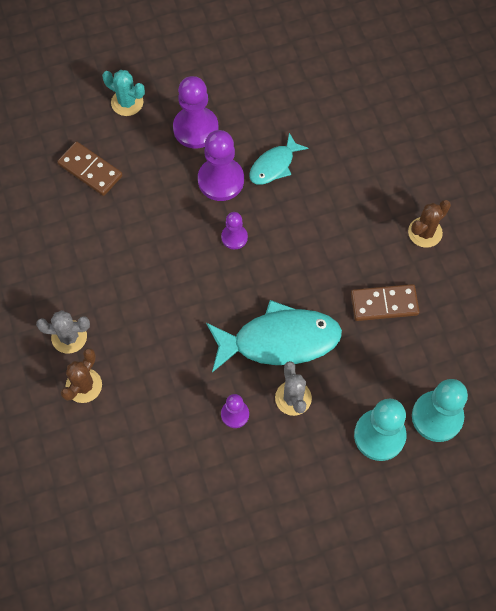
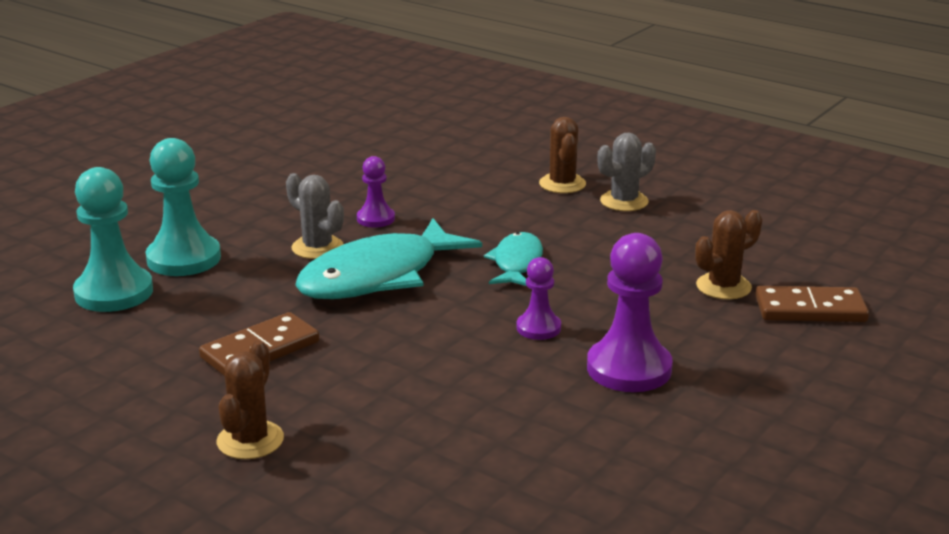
camera: 145 degrees right, 40 degrees down
turquoise cactus [102,70,145,116] -> none
purple pawn [173,76,219,148] -> none
turquoise fish [249,133,308,185] -> turquoise fish moved to [484,232,543,286]
none -> brown cactus [695,210,762,300]

